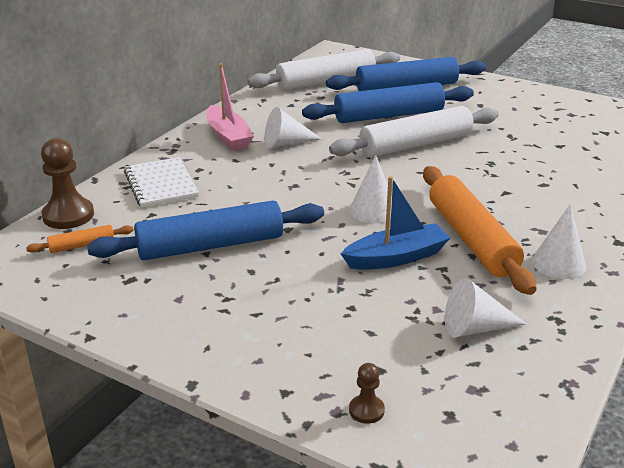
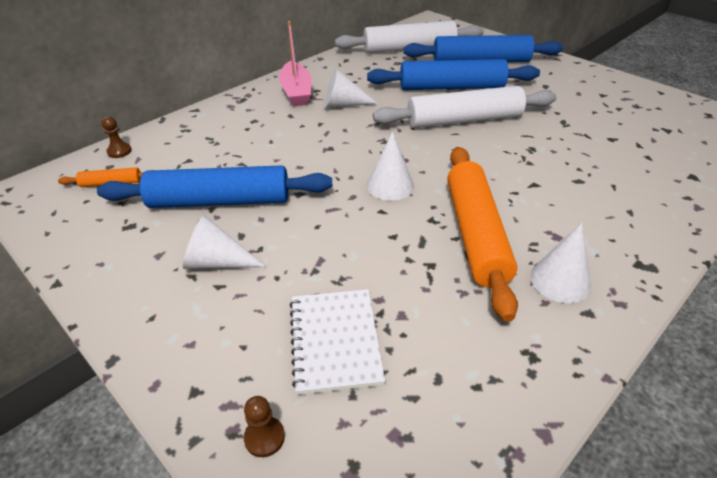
camera: 15 degrees right, 10 degrees up
brown pawn [41,138,94,229] -> brown pawn [101,116,132,158], size x0.51
white notebook [124,157,199,208] -> white notebook moved to [290,289,385,395]
blue boat [341,176,450,270] -> none
white cone [445,278,527,337] -> white cone moved to [183,215,266,269]

